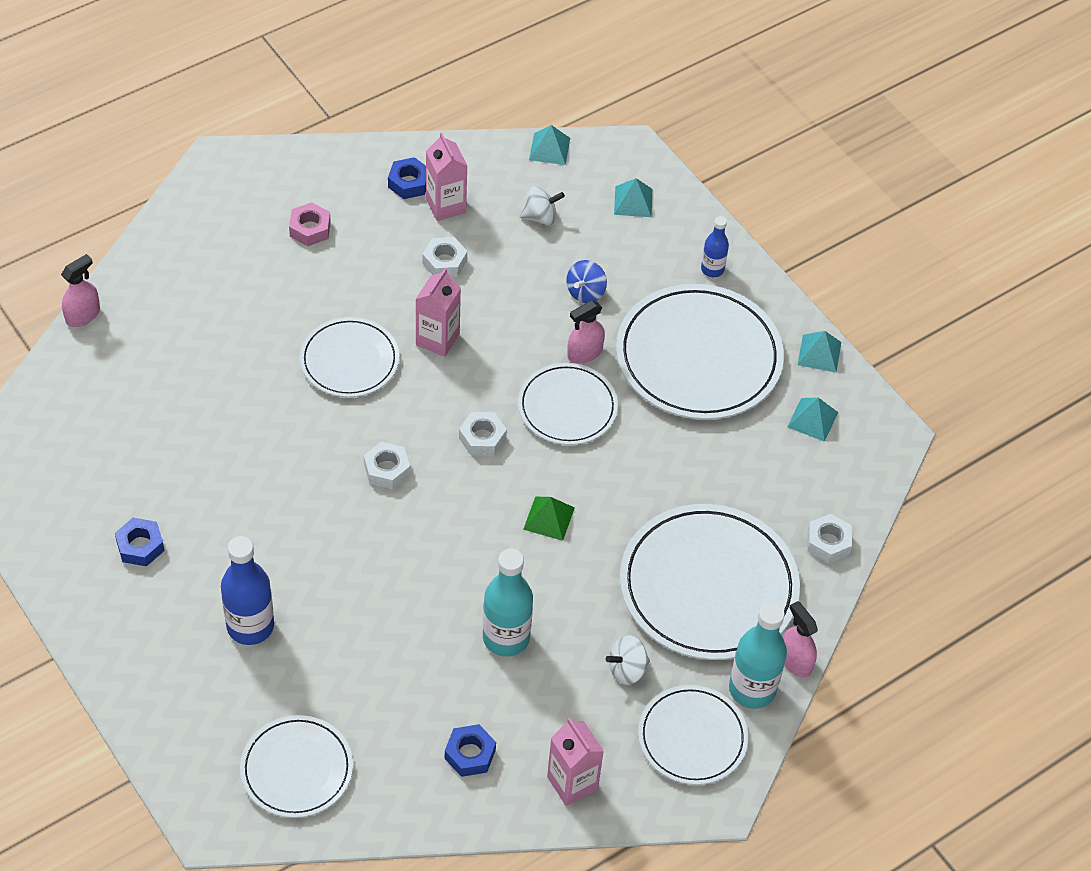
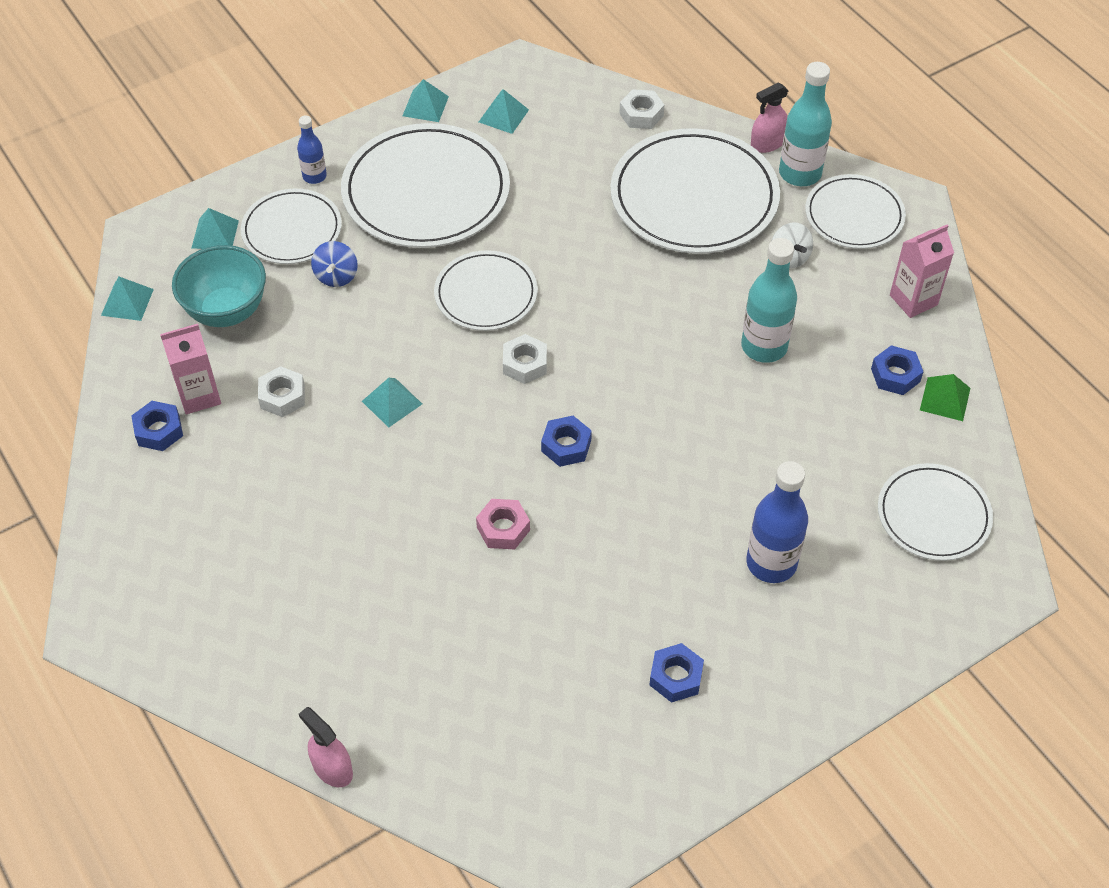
camera: 85 degrees left, 0 degrees up
pink nut [289,202,331,246] -> pink nut moved to [476,499,530,549]
white plate [300,317,399,397] -> white plate moved to [241,189,342,264]
white nut [364,442,410,489] -> blue nut [541,416,592,467]
pink carton [416,268,461,357] -> turquoise pyramid [362,378,422,428]
white spinning top [520,186,565,225] -> turquoise bowl [172,245,266,327]
green pyramid [523,497,575,541] -> green pyramid moved to [920,374,970,421]
blue spinning top [566,260,607,303] -> blue spinning top turned 60 degrees clockwise [311,241,358,287]
pink spray bottle [567,300,605,364] -> none

